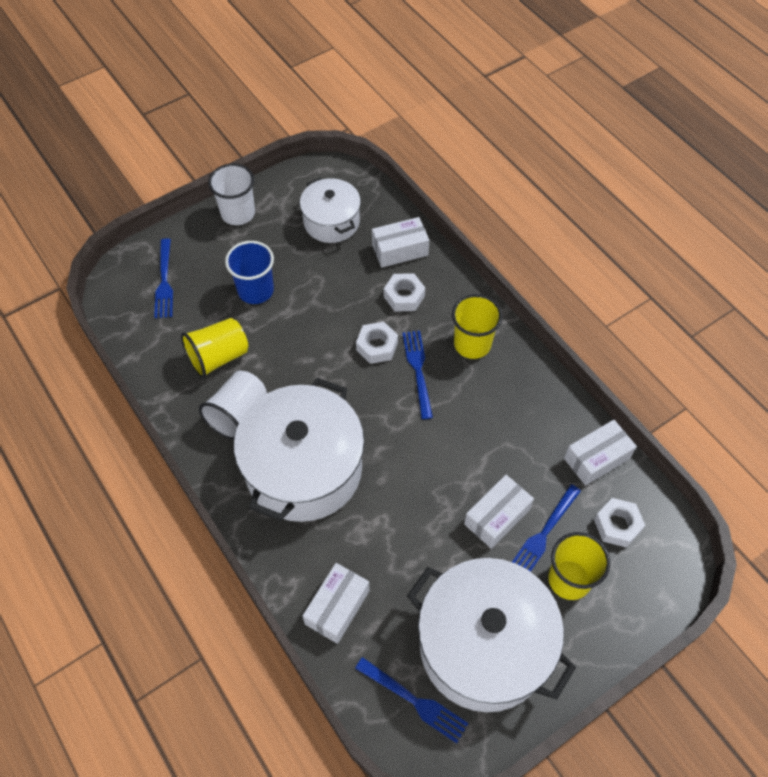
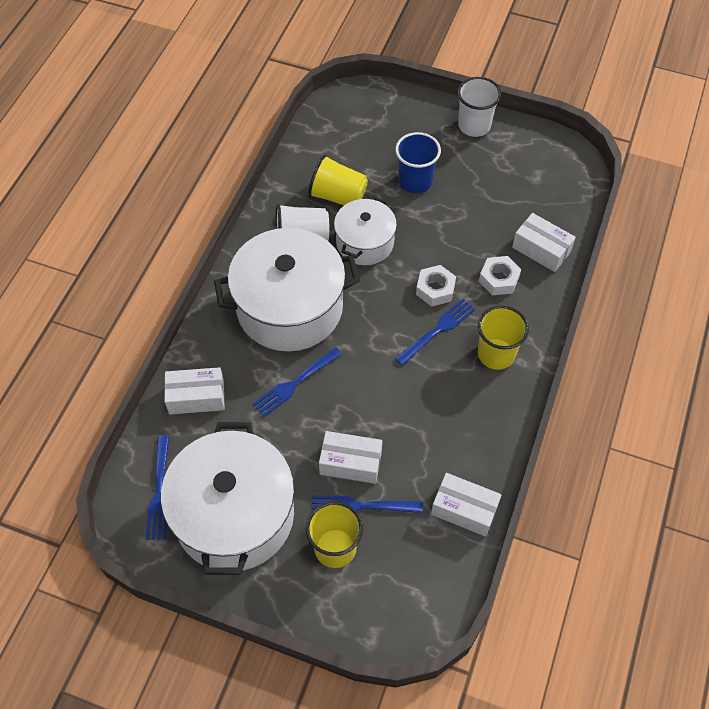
camera: 55 degrees right, 0 degrees up
blue fork [154,238,173,318] -> blue fork moved to [253,347,342,417]
white pot [300,178,361,243] -> white pot moved to [334,197,397,265]
white nut [594,498,645,548] -> none

